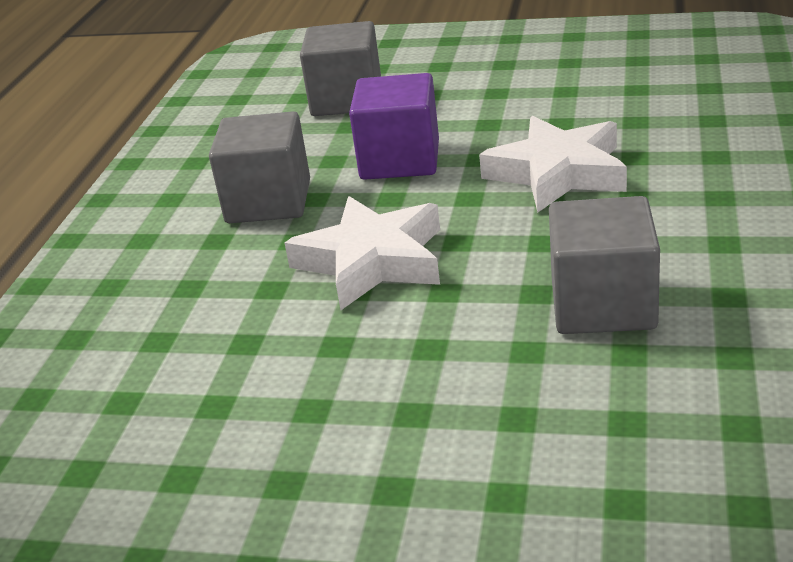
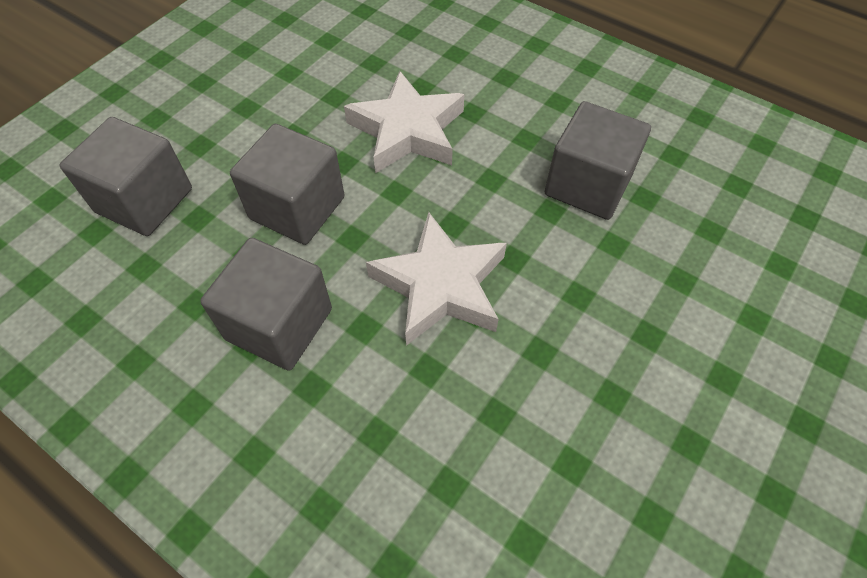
camera: 70 degrees left, 25 degrees up
purple cube [349,73,439,180] -> grey cube [230,124,344,245]

